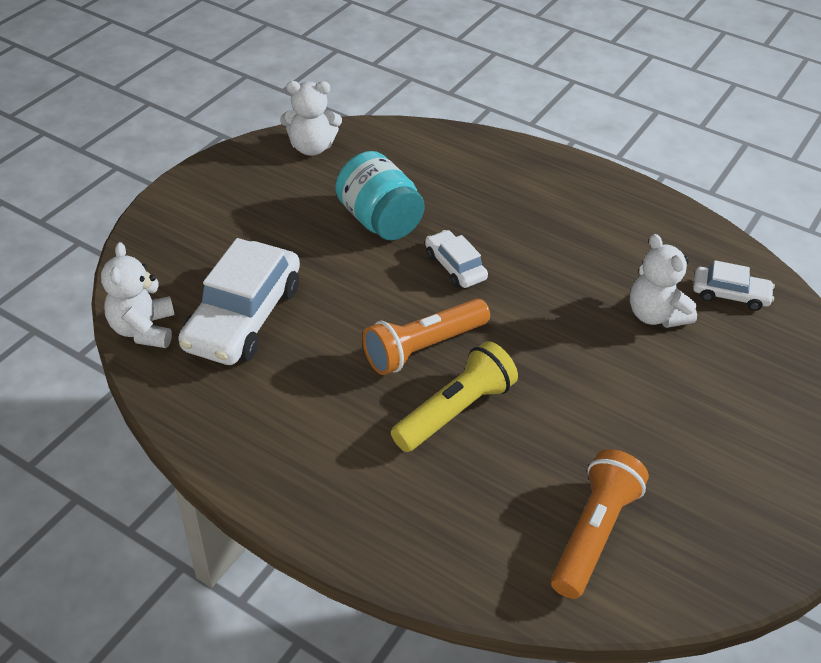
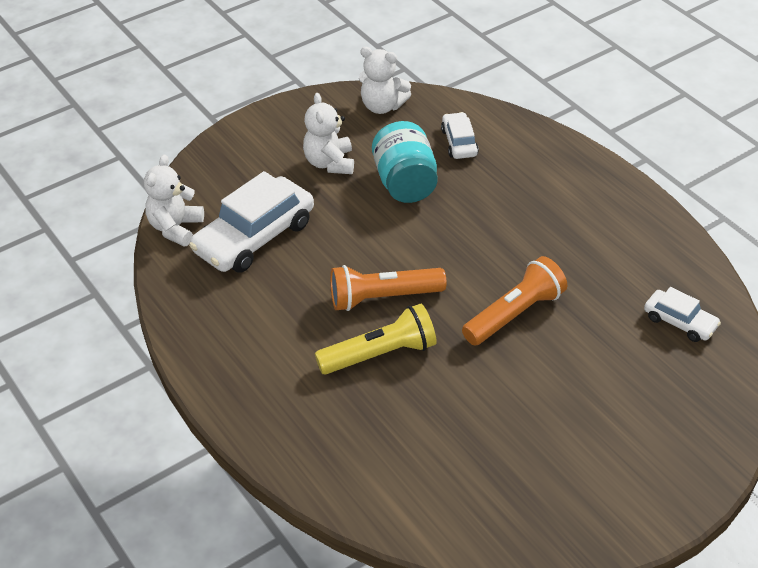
camera: 25 degrees right, 0 degrees up
white car [425,230,488,288] -> white car moved to [441,112,479,159]
orange flashlight [551,449,649,599] -> orange flashlight moved to [462,256,567,345]
white teddy bear [630,234,697,328] -> white teddy bear moved to [303,93,354,174]

